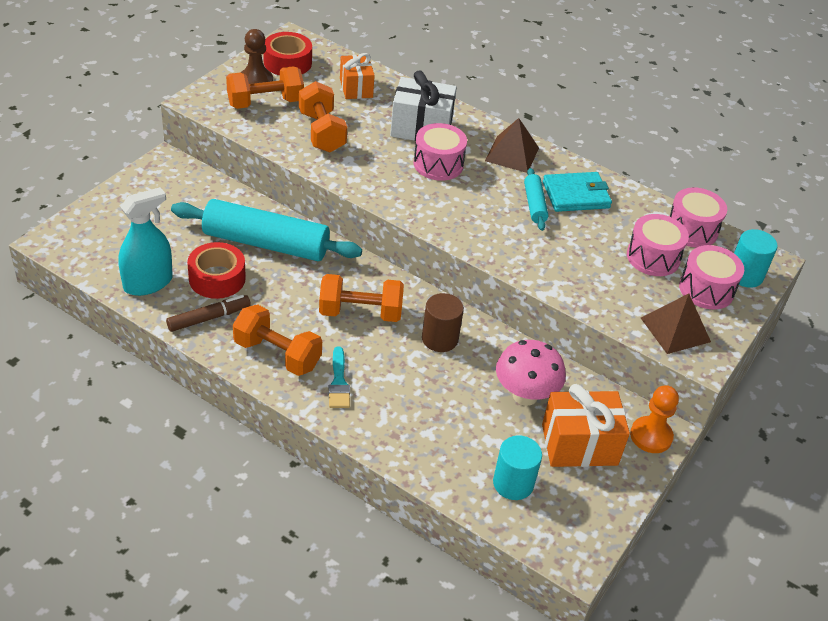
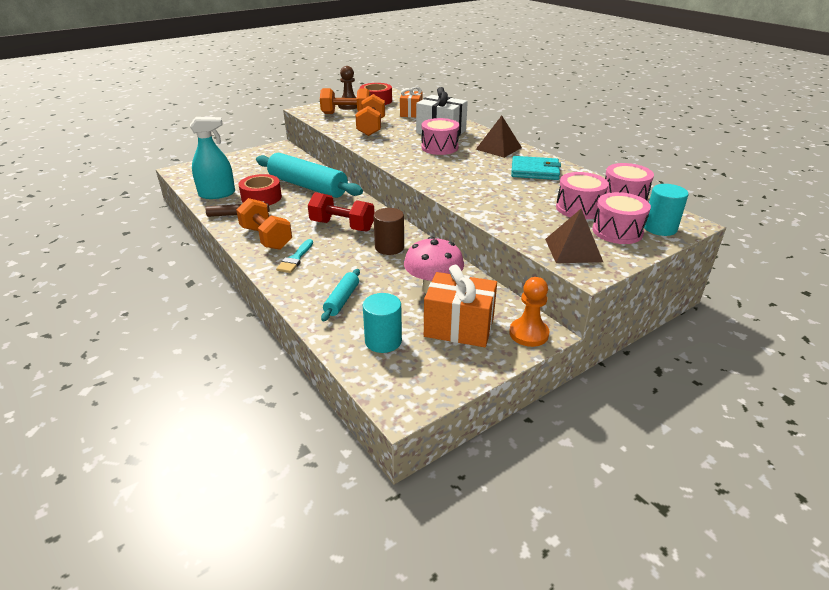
camera: 25 degrees right, 10 degrees down
orange dumbbell [319,274,404,322] -> red dumbbell [308,192,374,232]
turquoise rolling pin [524,168,548,231] -> turquoise rolling pin moved to [321,269,360,321]

